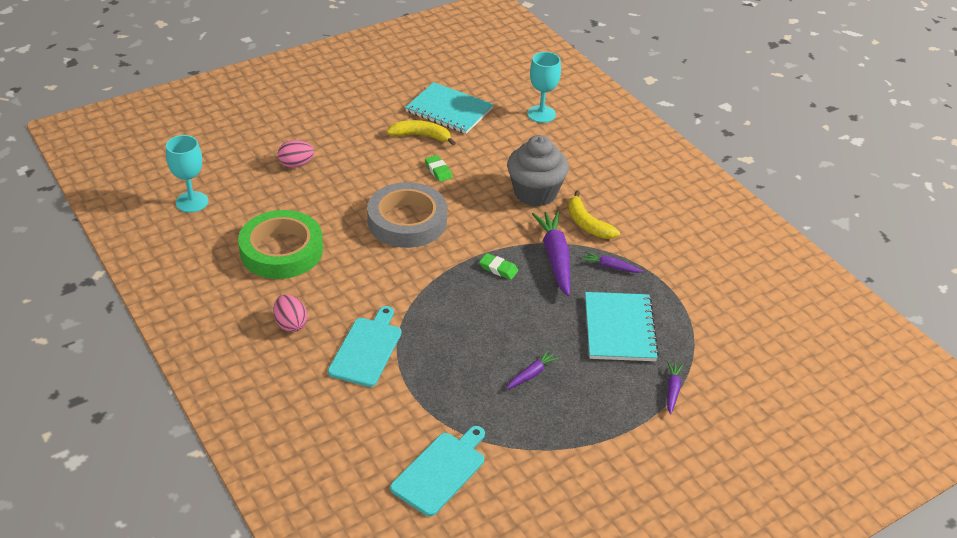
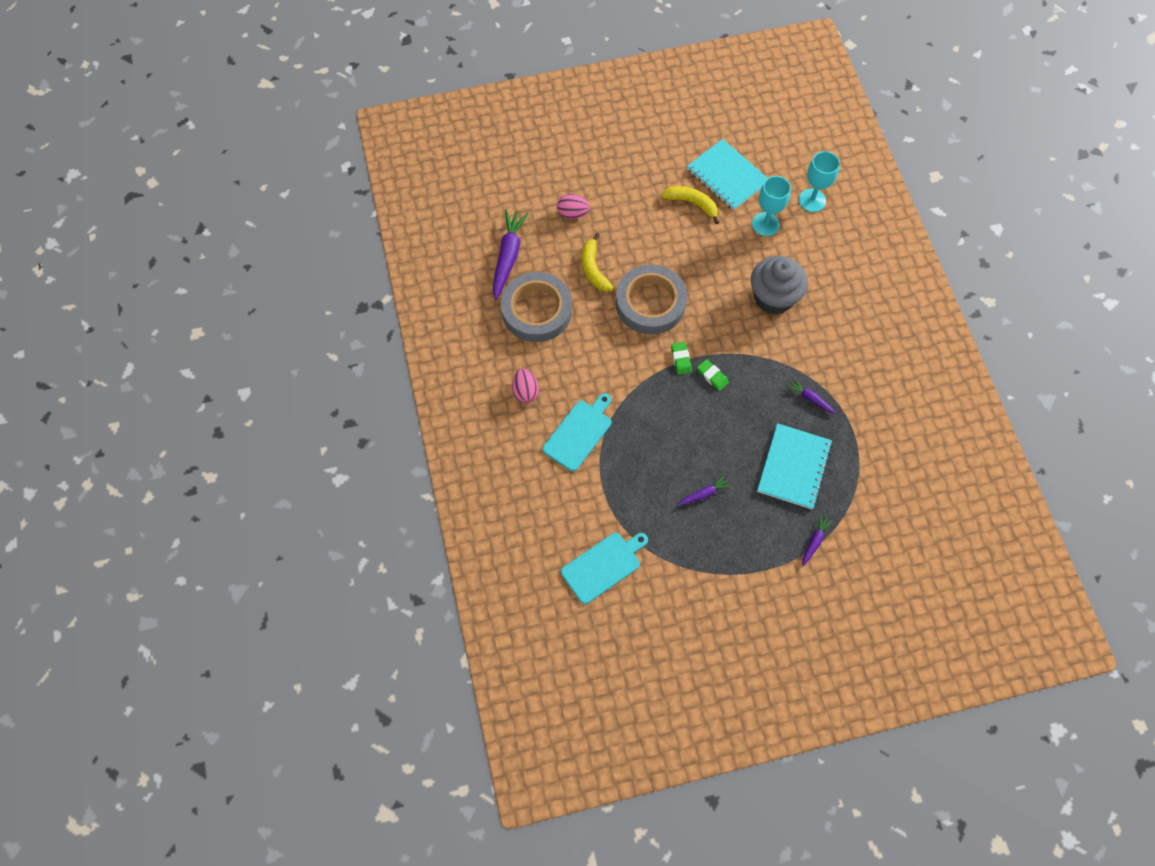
camera: 20 degrees right, 25 degrees up
turquoise goblet [166,135,208,213] -> turquoise goblet moved to [752,176,791,236]
green tape [238,210,323,279] -> grey tape [501,272,572,342]
green eraser [425,155,453,182] -> green eraser moved to [671,342,692,375]
purple carrot [532,211,570,296] -> purple carrot moved to [493,209,529,300]
yellow banana [568,190,620,239] -> yellow banana moved to [582,233,614,292]

